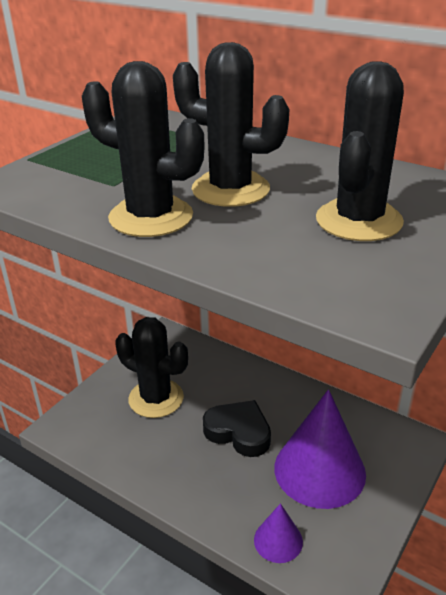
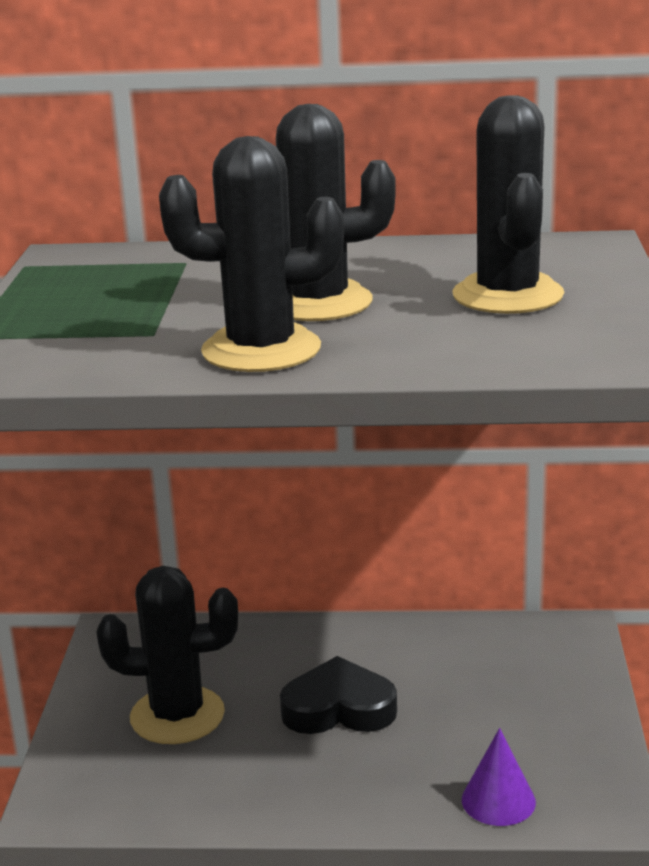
camera: 30 degrees left, 10 degrees down
purple cone [274,389,366,509] -> none

